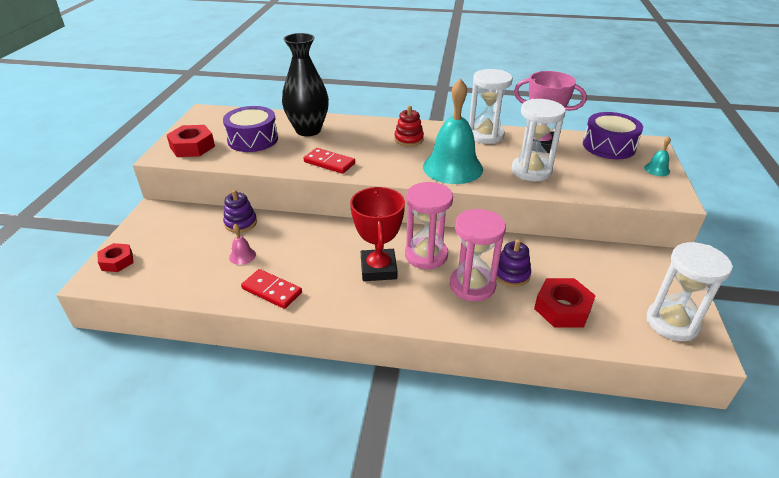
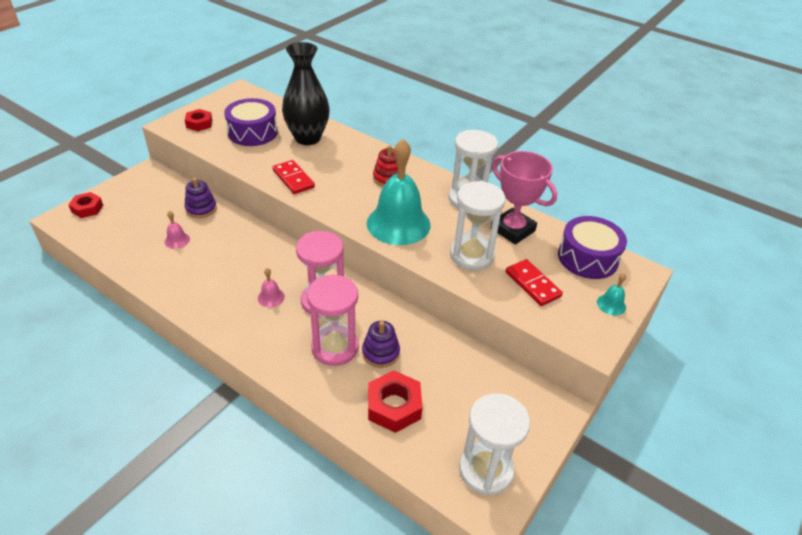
camera: 25 degrees right, 5 degrees up
red nut [167,125,215,157] -> red nut [185,109,212,131], size x0.66
red domino [241,269,302,309] -> red domino moved to [505,259,563,306]
red trophy [350,187,405,281] -> pink bell [258,268,285,307]

